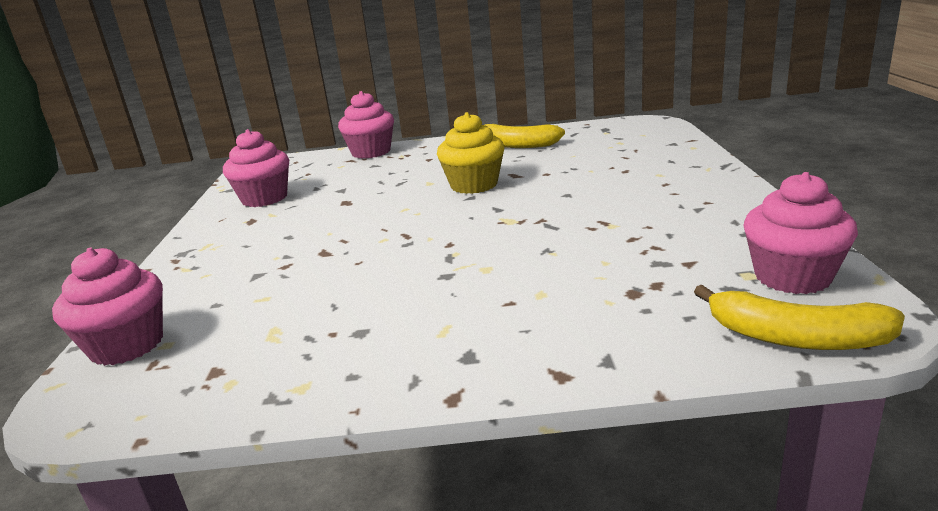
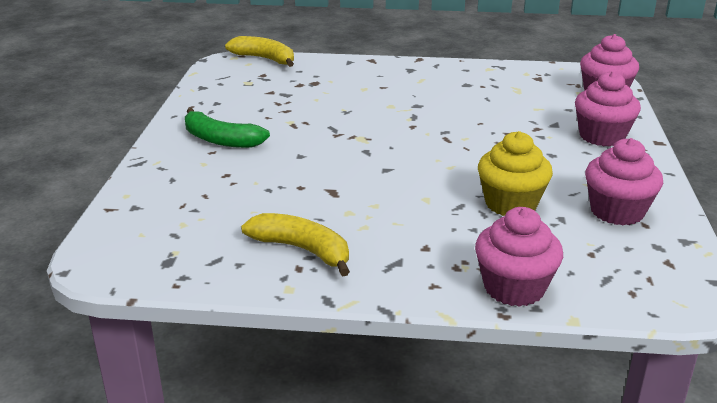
camera: 175 degrees left, 5 degrees up
yellow cupcake [437,112,504,194] -> yellow cupcake moved to [478,131,553,216]
pink cupcake [743,172,858,294] -> pink cupcake moved to [575,71,641,147]
none -> green banana [185,108,270,148]

